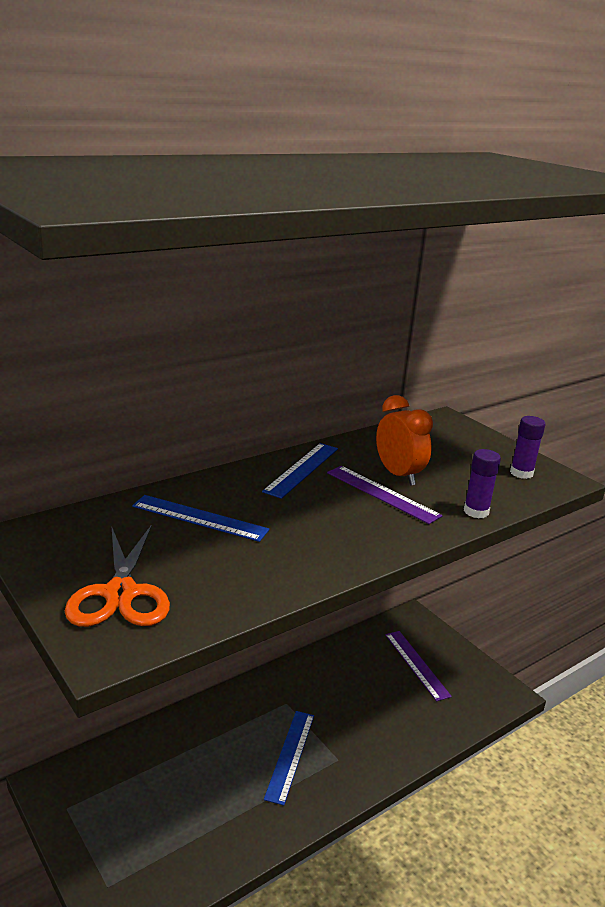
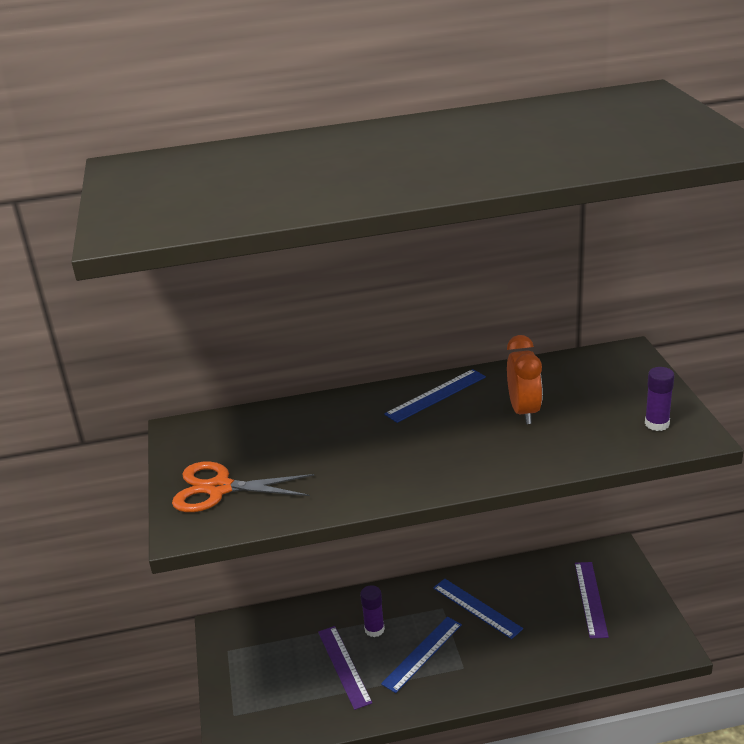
camera: 30 degrees right, 5 degrees up
orange scissors [65,525,170,627] -> orange scissors turned 75 degrees clockwise [172,462,314,512]
blue ruler [132,495,270,542] -> blue ruler moved to [433,579,523,639]
purple ruler [327,466,442,524] -> purple ruler moved to [318,626,372,710]
purple glue stick [464,449,501,519] -> purple glue stick moved to [360,585,385,637]

